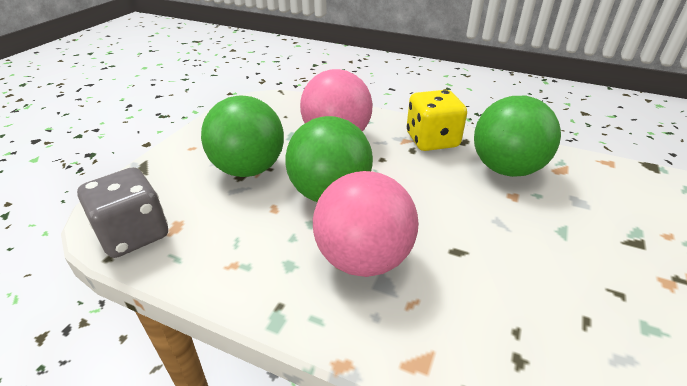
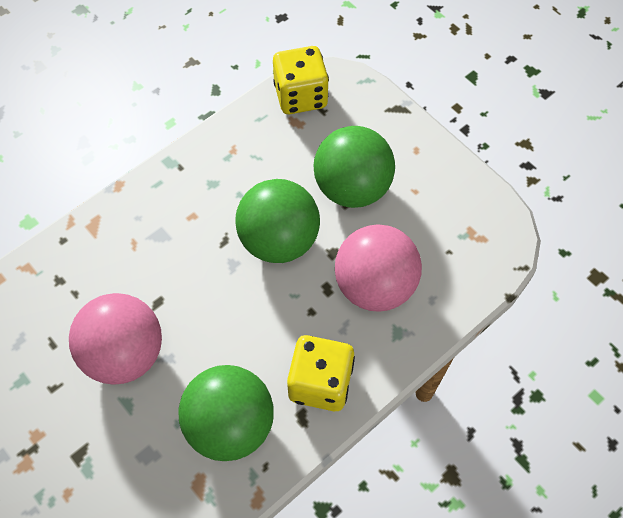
camera: 115 degrees right, 25 degrees up
grey dice [77,167,168,258] -> yellow dice [273,46,329,114]
pink ball [313,171,419,277] -> pink ball moved to [69,293,162,385]

